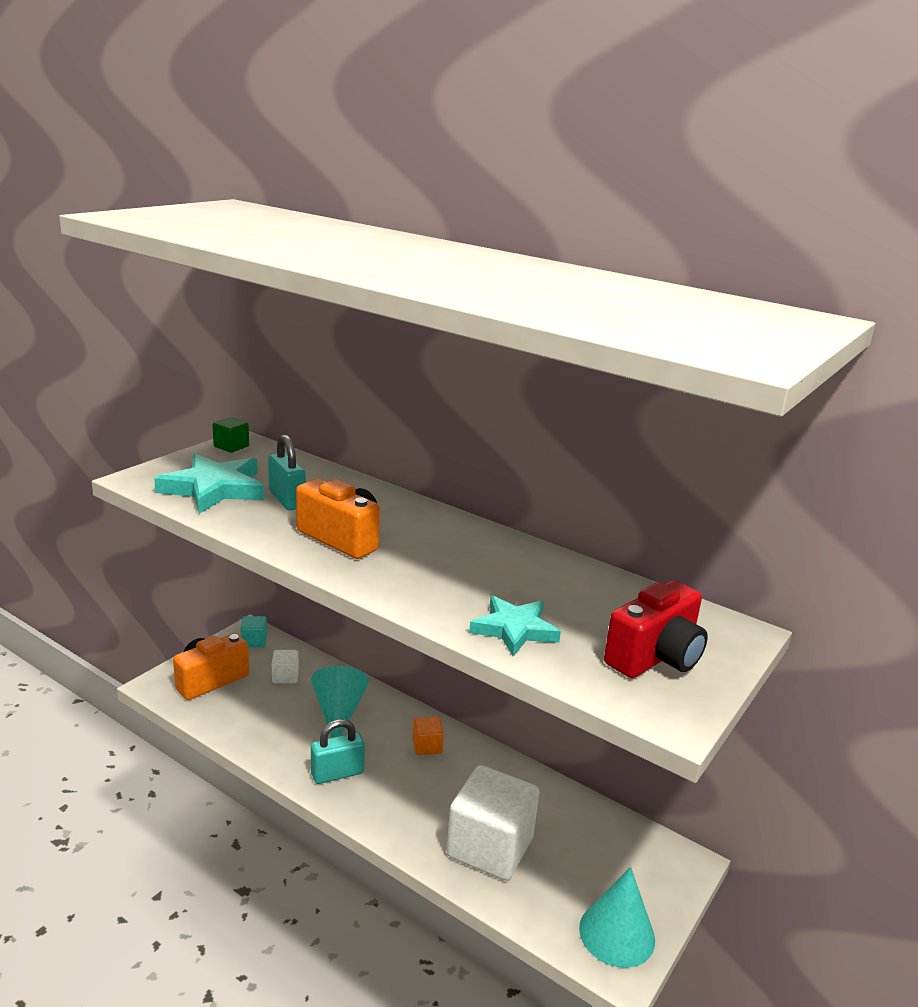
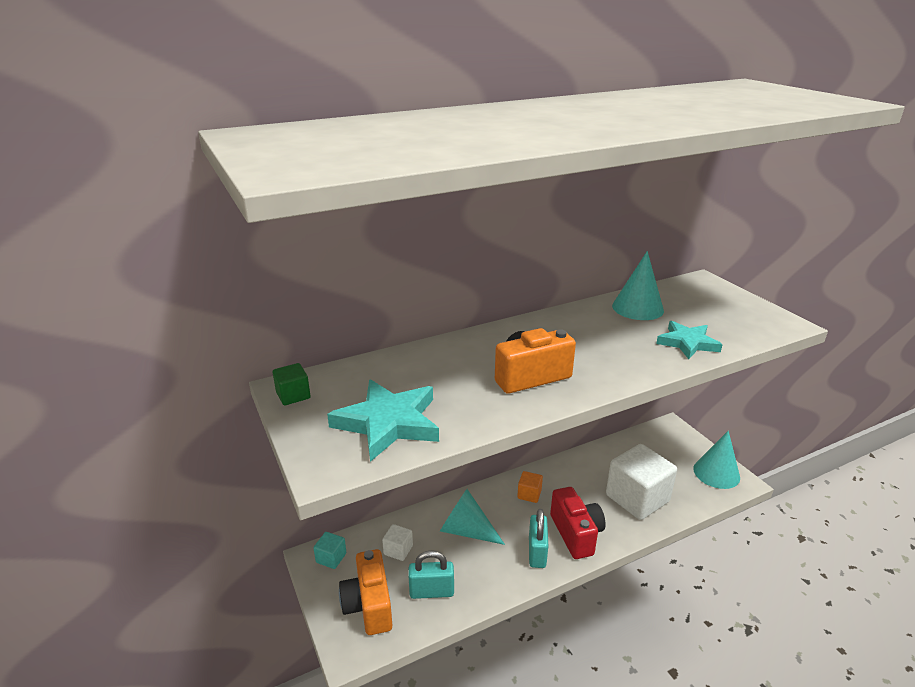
camera: 60 degrees left, 5 degrees up
turquoise padlock [268,434,306,510] -> turquoise padlock moved to [408,550,454,599]
red camera [604,580,708,678] -> red camera moved to [550,487,605,559]
none -> turquoise cone [612,251,664,320]

